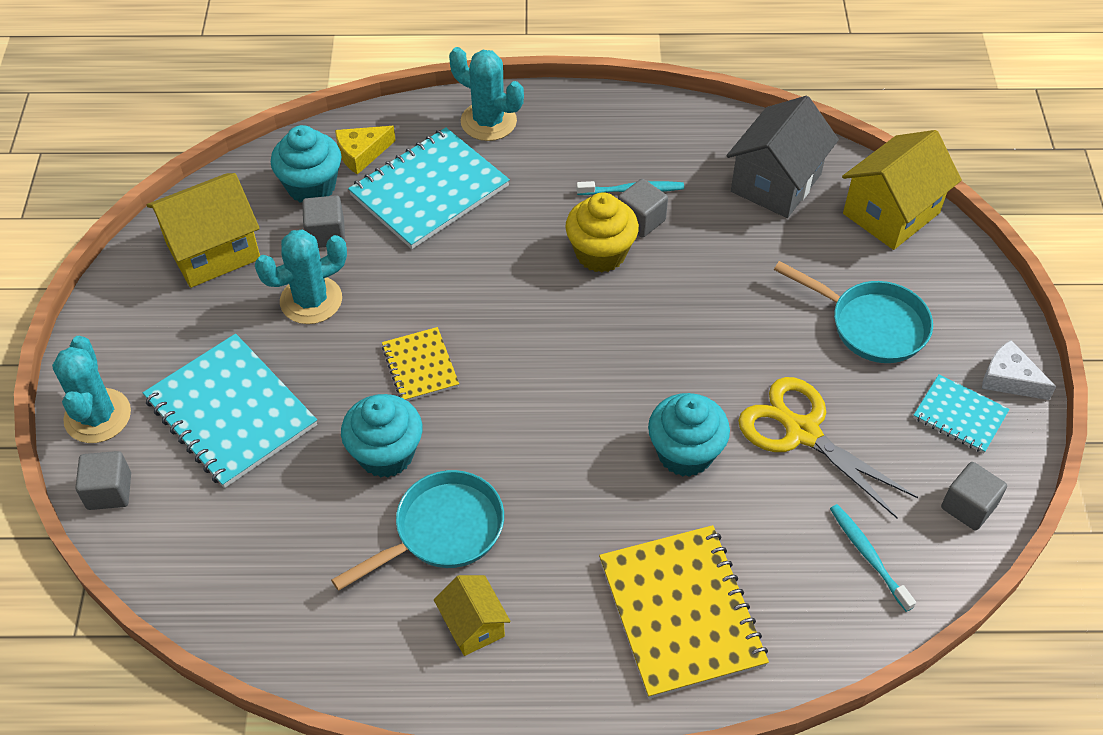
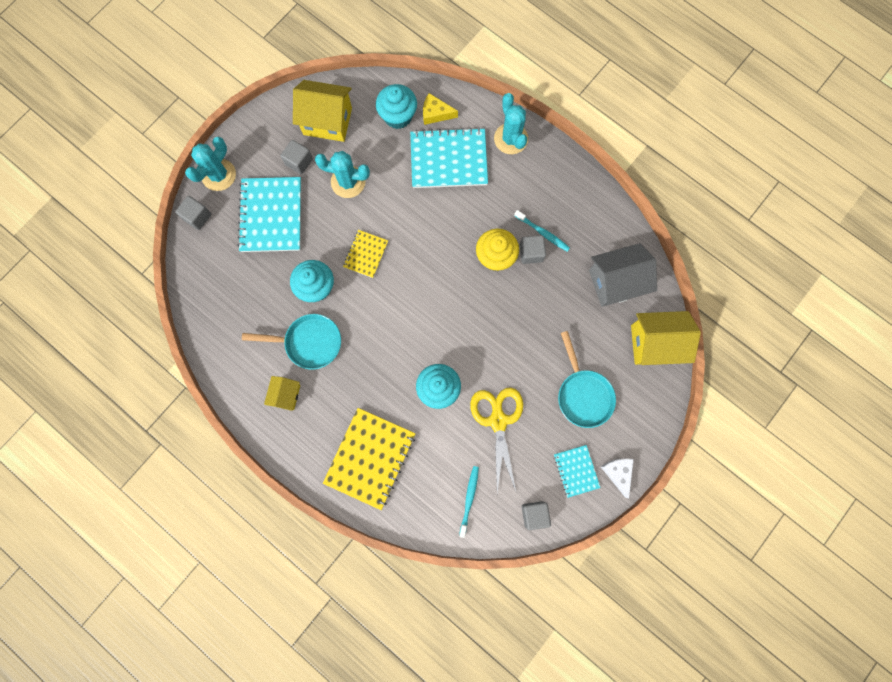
camera: 40 degrees right, 25 degrees up
grey cube [302,195,345,248] -> grey cube moved to [280,140,313,174]

